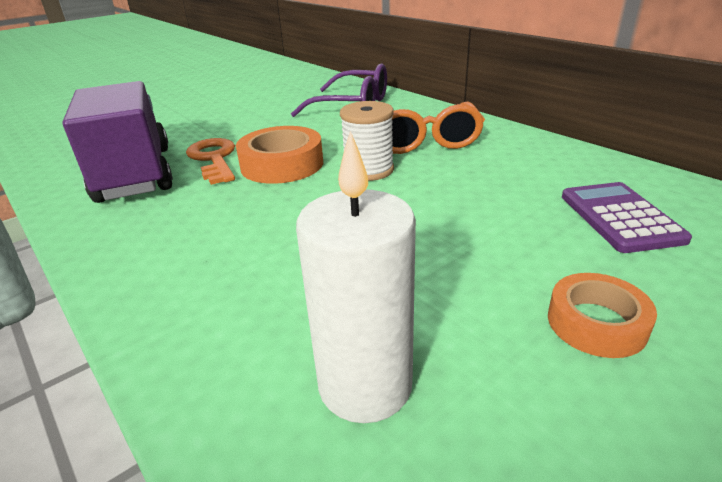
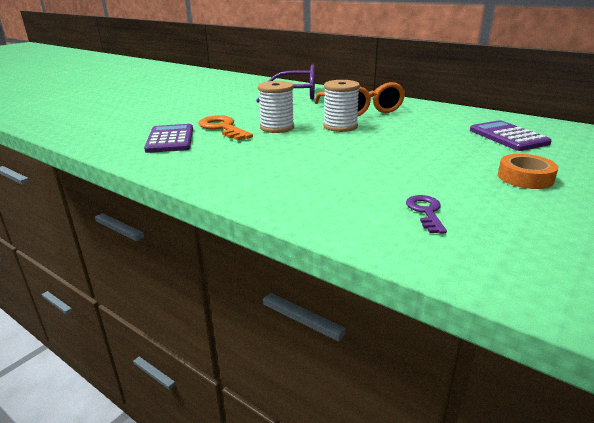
camera: 15 degrees left, 5 degrees down
purple truck [62,81,173,203] -> purple calculator [144,124,193,153]
orange tape [236,126,323,184] -> white spool [258,81,294,133]
white candle [296,131,416,423] -> purple key [406,195,447,234]

